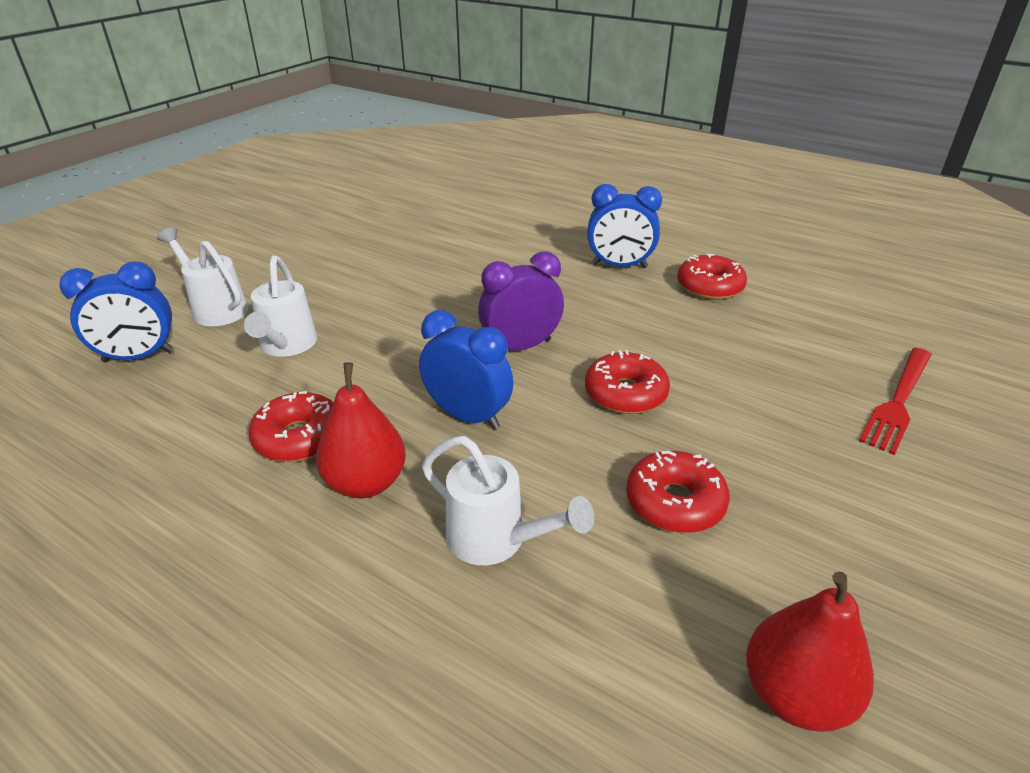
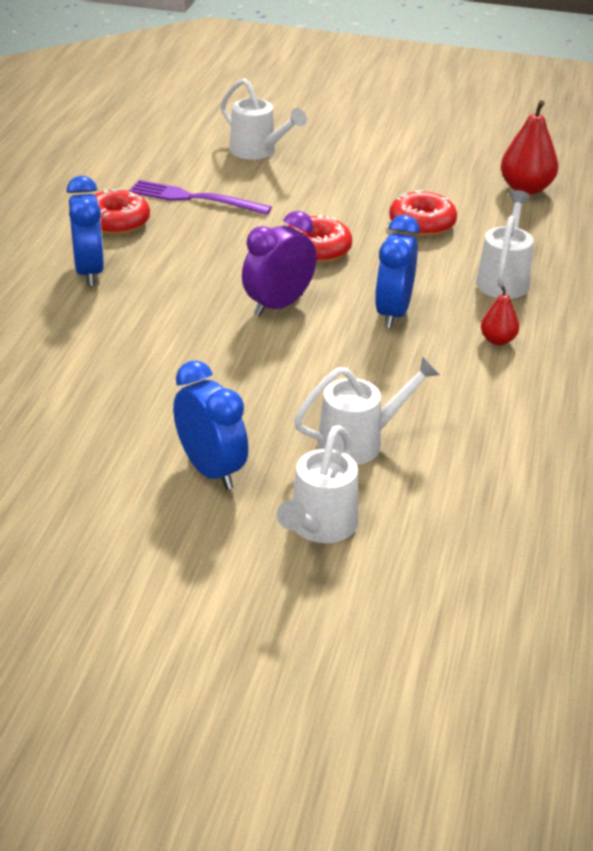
camera: 110 degrees left, 0 degrees up
blue clock [59,262,174,362] -> blue clock moved to [173,360,248,490]
red donut [249,391,334,462] -> none
red pear [316,362,406,498] -> red pear [481,285,519,345], size x0.56
purple clock [478,251,564,350] -> purple clock turned 90 degrees clockwise [242,211,317,317]
red fork [859,348,932,455] -> white watering can [221,78,307,160]
none -> purple fork [129,180,272,215]

